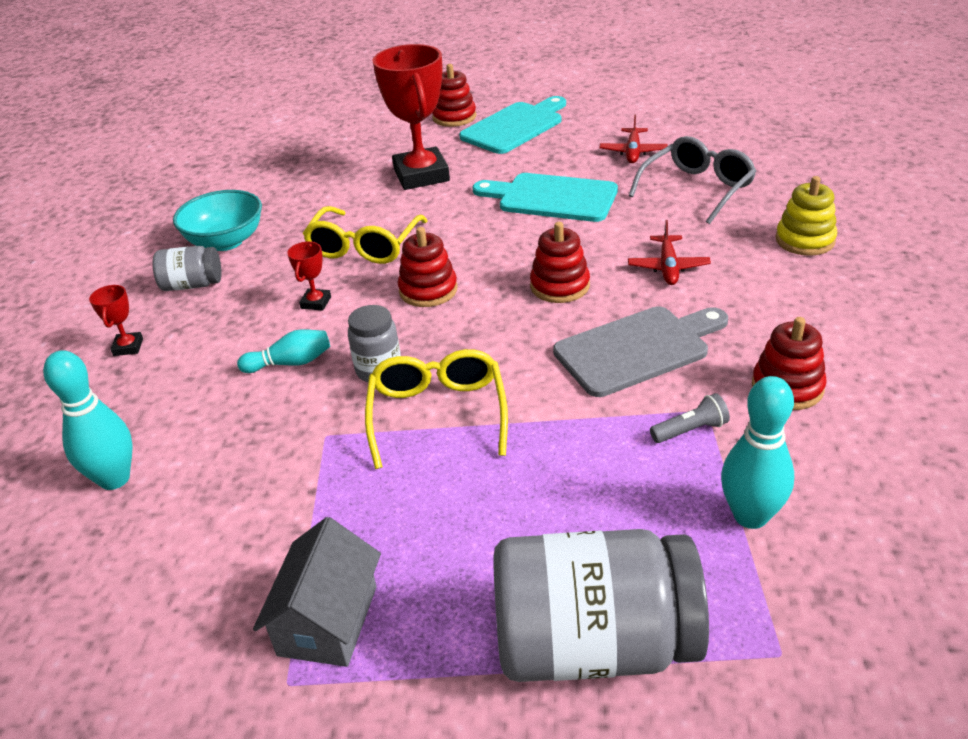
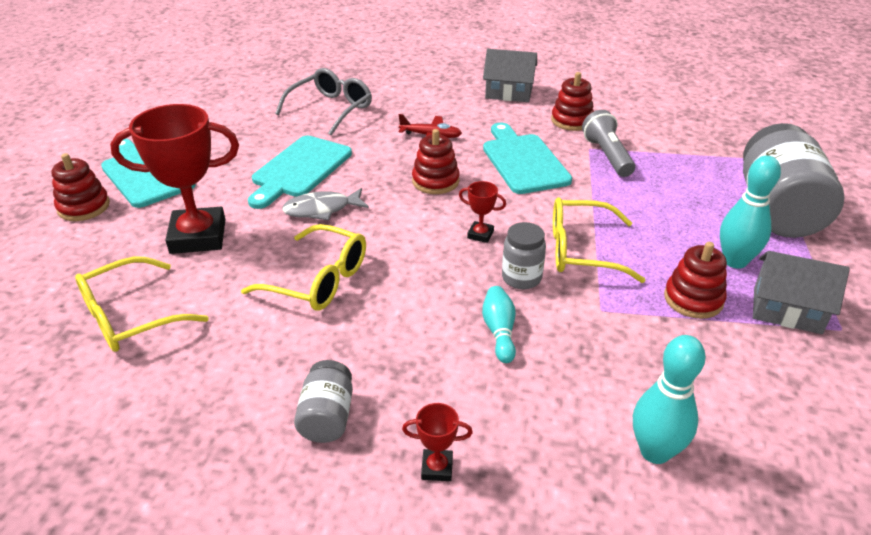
camera: 85 degrees left, 0 degrees up
turquoise bowl [173,190,262,251] -> none
red trophy [287,242,331,311] -> red trophy moved to [459,181,506,243]
red stacking toy [398,227,458,307] -> red stacking toy moved to [664,242,727,319]
grey cutting board [553,306,728,397] -> turquoise cutting board [483,123,572,194]
red plane [599,114,667,163] -> none
grey glasses [629,136,756,224] -> grey glasses turned 75 degrees clockwise [275,68,372,135]
grey flashlight [650,393,730,443] -> grey flashlight [582,110,635,177], size x1.67
turquoise bowling pin [721,376,794,529] -> turquoise bowling pin moved to [720,155,781,269]
yellow stacking toy [775,176,837,256] -> none
none -> yellow glasses [75,257,209,352]
none -> grey fish [282,188,369,220]
none -> grey house [483,49,537,102]

